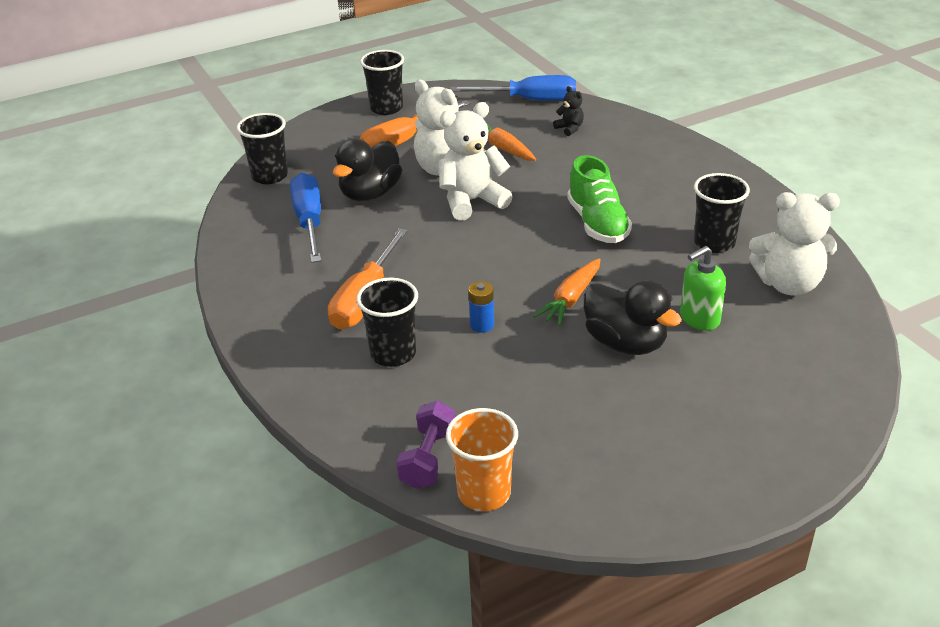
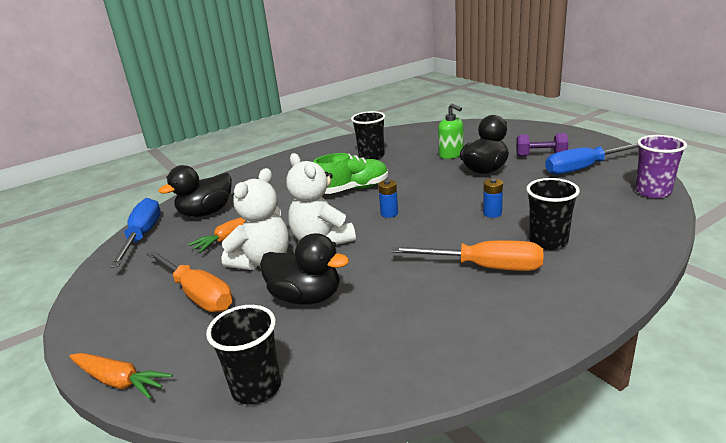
camera: 95 degrees left, 10 degrees down
blue screwdriver [290,173,322,263] -> blue screwdriver moved to [545,143,639,175]
black cup [360,50,404,115] -> none
purple dumbbell [396,401,456,489] -> purple dumbbell moved to [516,133,569,157]
orange cup [446,408,518,511] -> purple cup [635,135,687,198]
orange carrot [533,258,601,326] -> orange carrot moved to [69,353,173,399]
black teddy bear [553,86,584,136] -> black duck [158,165,232,217]
white teddy bear [749,192,840,296] -> none
none -> blue battery [378,180,398,218]

